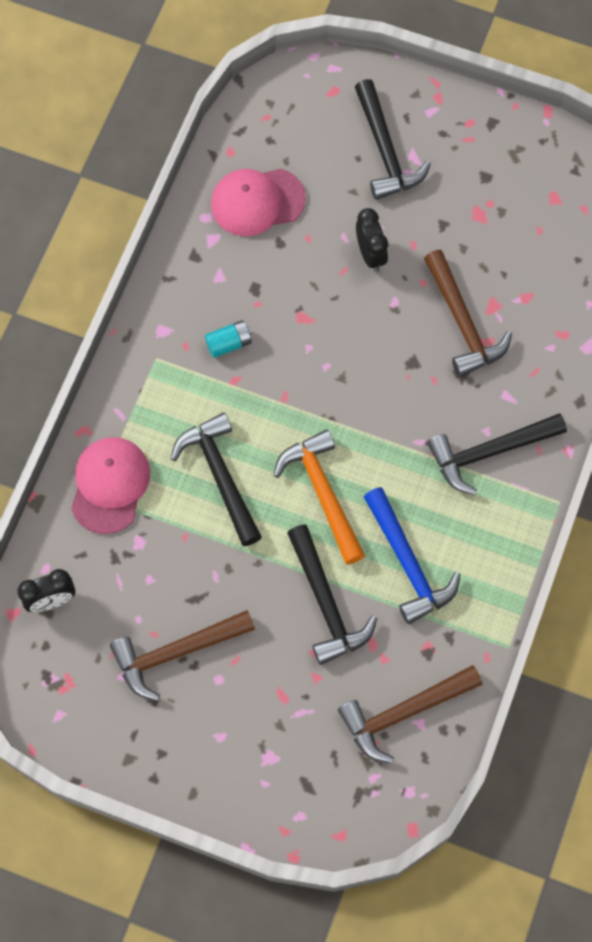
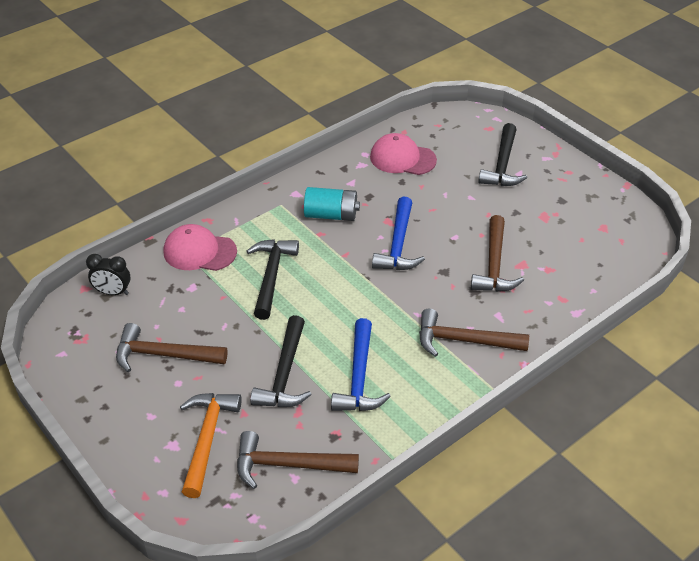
camera: 30 degrees right, 25 degrees down
pink cap [71,437,150,534] -> pink cap turned 120 degrees counterclockwise [164,224,237,271]
turquoise battery [205,320,252,358] -> turquoise battery [304,187,360,221], size x1.66
orange hammer [273,430,365,565] -> orange hammer moved to [180,393,242,498]
black clock [356,208,388,272] -> none
black hammer [427,413,567,495] -> brown hammer [419,308,529,357]
none -> blue hammer [372,196,425,270]

